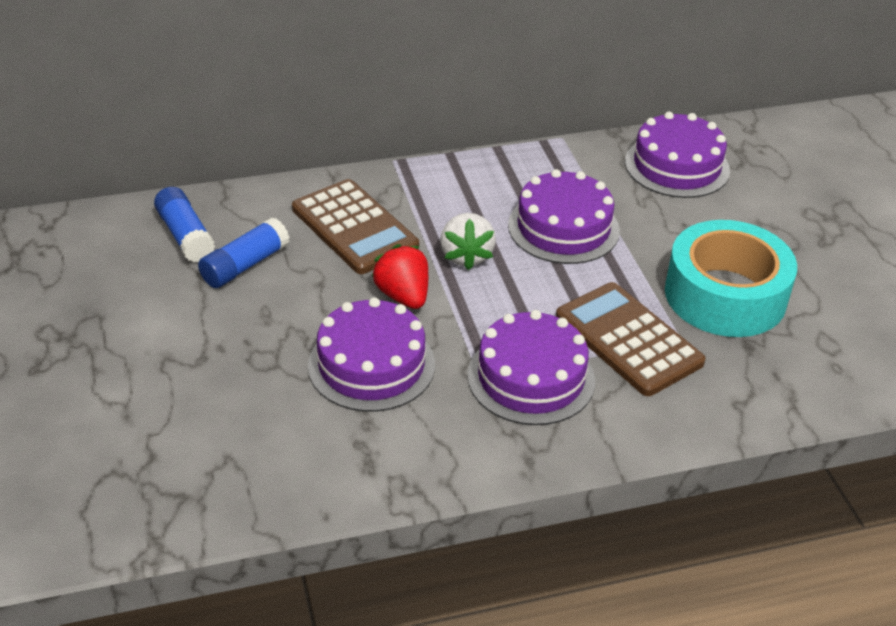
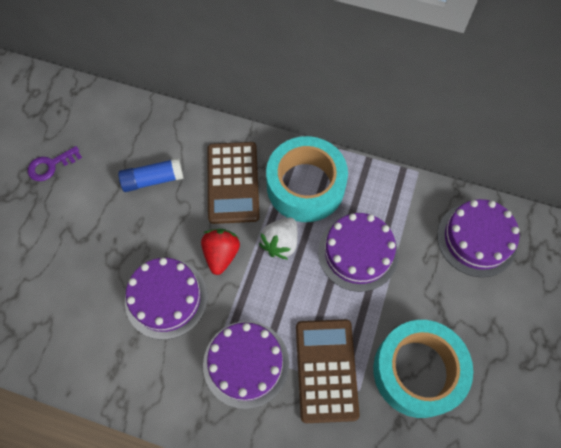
camera: 35 degrees right, 25 degrees up
blue glue stick [154,187,215,263] -> none
none -> purple key [28,146,82,181]
none -> turquoise tape [266,136,348,222]

